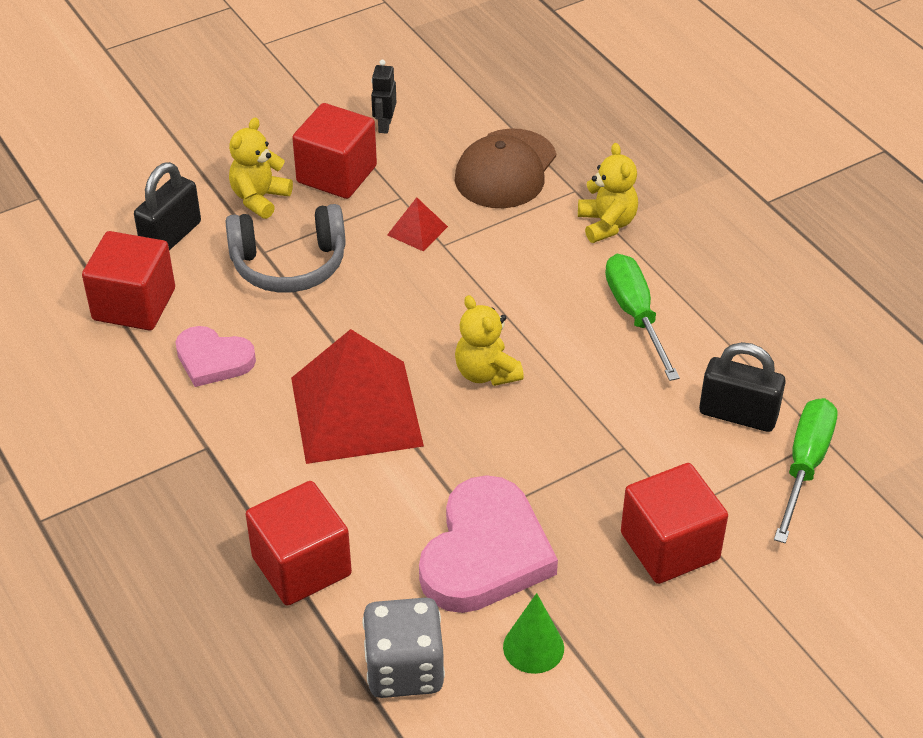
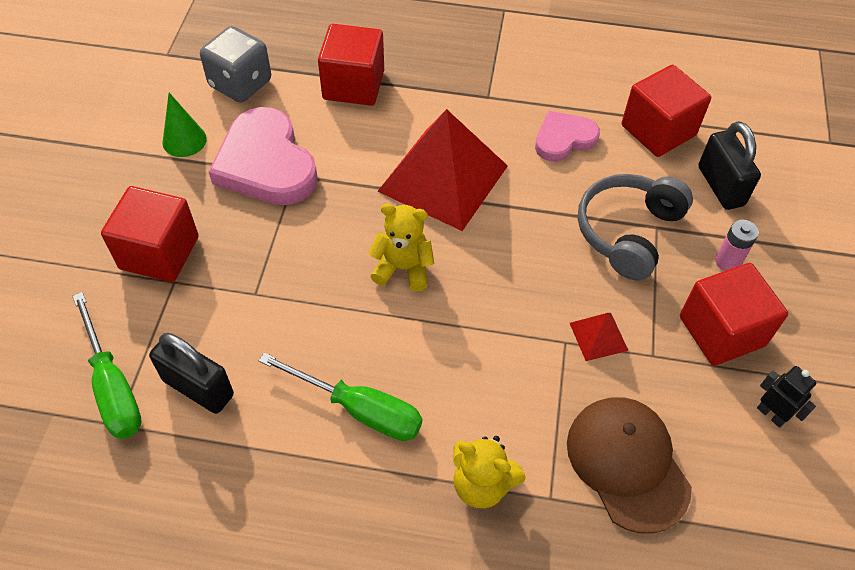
camera: 130 degrees right, 10 degrees up
yellow teddy bear [229,117,293,219] -> pink battery [715,220,759,271]
black padlock [699,342,786,432] -> black padlock turned 60 degrees clockwise [149,333,234,414]

